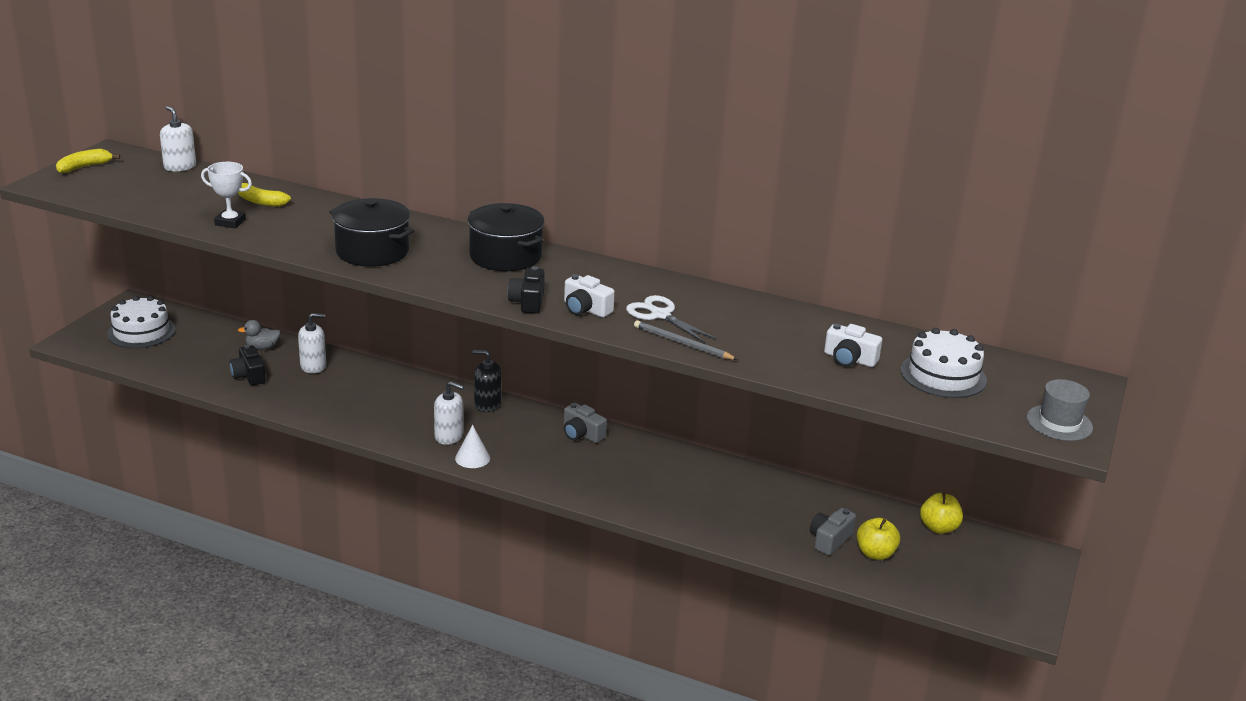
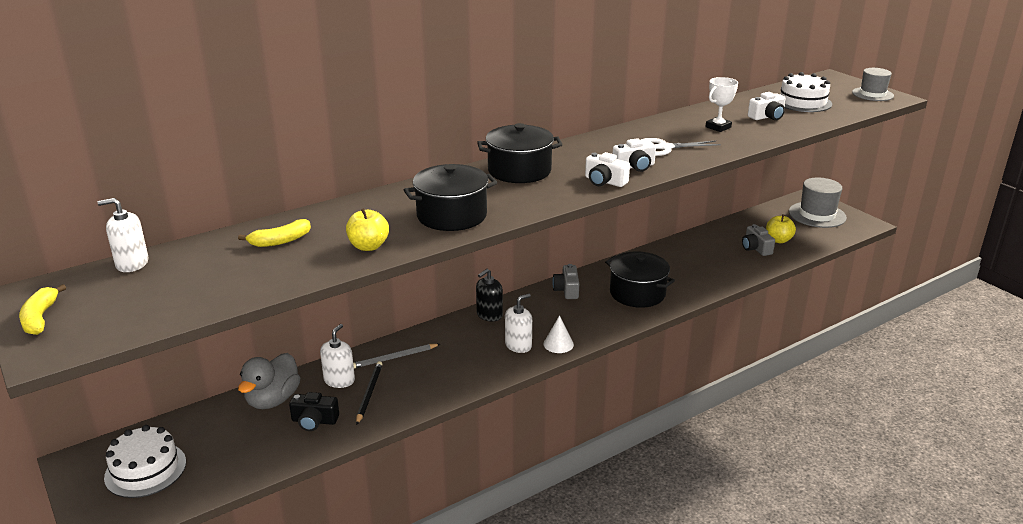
camera: 55 degrees left, 0 degrees up
white trophy [201,162,252,228] -> white trophy moved to [706,77,738,132]
grey duck [238,320,281,350] -> grey duck [238,353,300,409], size x1.80
black camera [508,266,545,314] -> white camera [585,152,630,187]
grey camera [564,403,607,443] -> grey camera turned 105 degrees clockwise [552,264,579,299]
grey pencil [634,320,738,360] -> grey pencil moved to [353,344,440,369]
yellow apple [920,493,963,534] -> yellow apple moved to [346,208,389,251]
none -> black pencil [356,361,383,425]
none -> black pot [605,251,675,308]
none -> grey hat [789,177,847,228]

